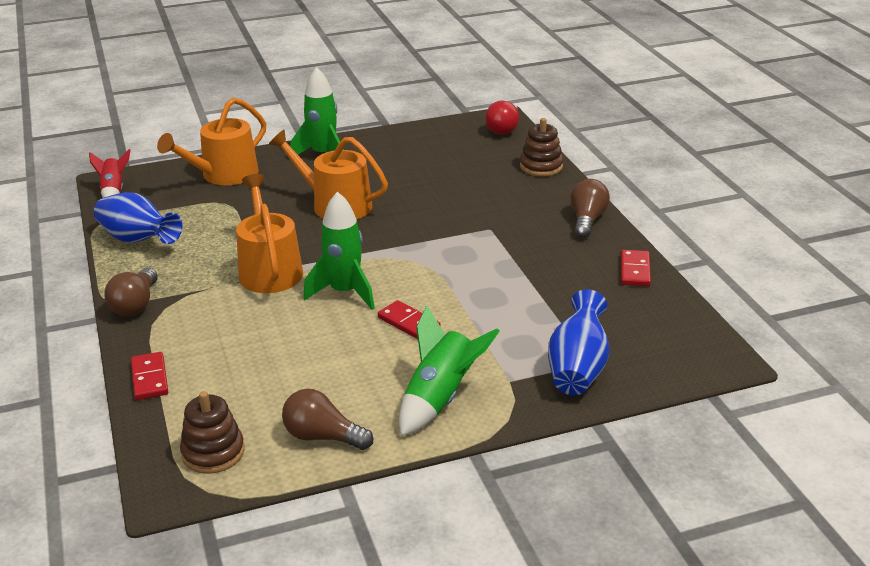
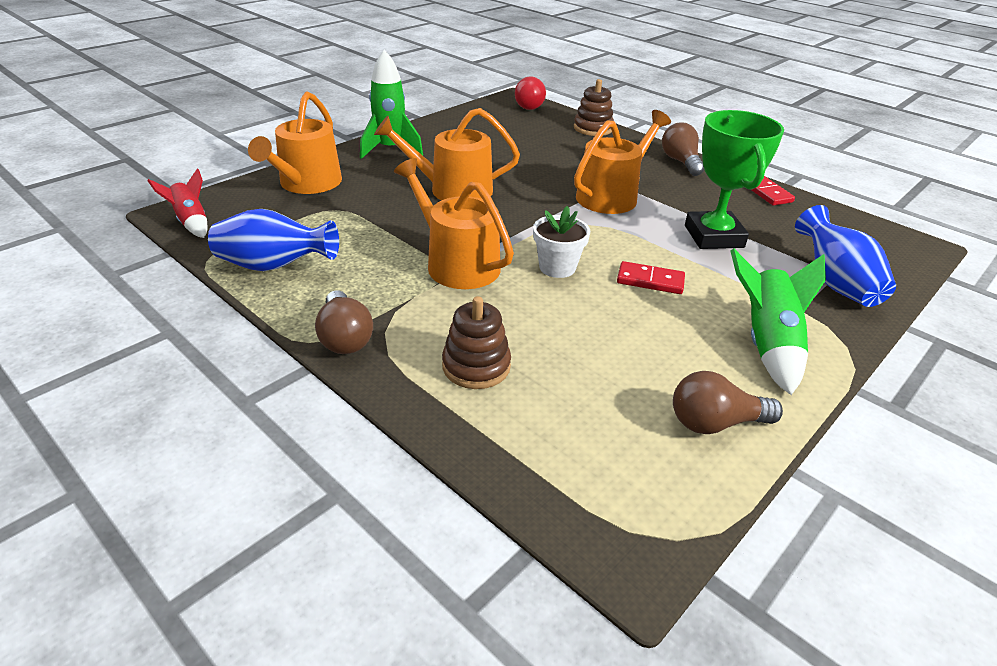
camera: 30 degrees left, 5 degrees up
red domino [131,352,168,400] -> none
brown stacking toy [180,391,244,474] -> brown stacking toy moved to [442,296,511,389]
green rocket [303,192,375,310] -> white flower pot [533,206,590,278]
none -> orange watering can [574,110,671,214]
none -> green trophy [685,110,784,249]

